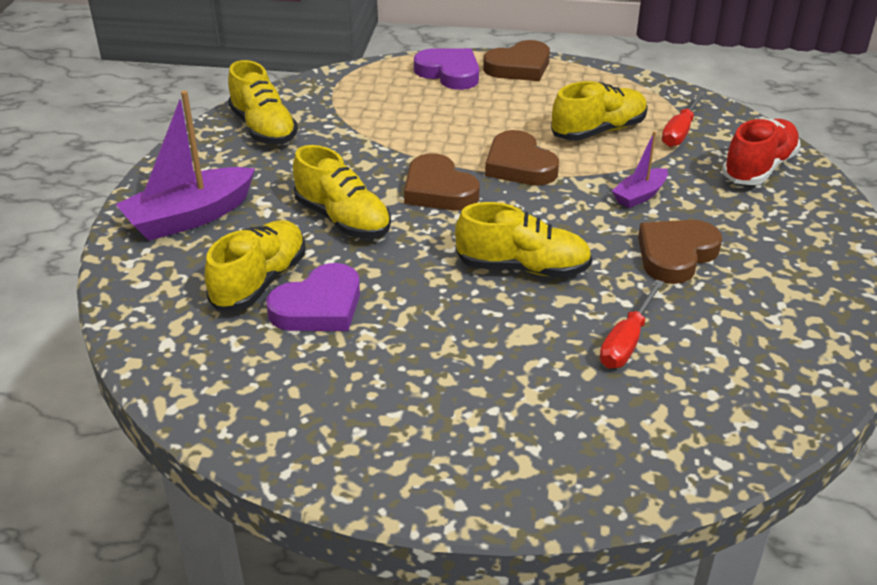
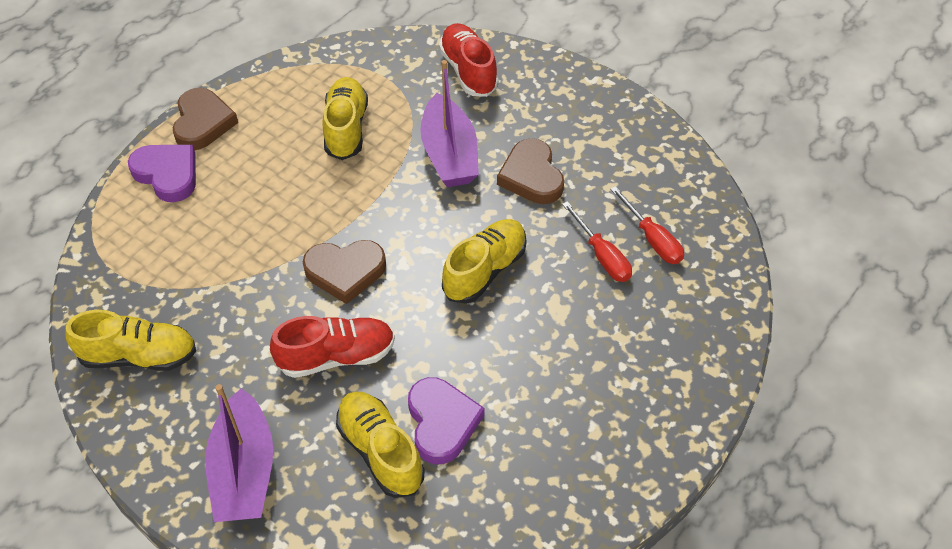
camera: 60 degrees left, 15 degrees up
yellow shoe [293,145,391,238] -> red shoe [270,316,395,378]
purple heart [414,48,479,90] -> purple heart turned 60 degrees clockwise [128,145,196,202]
brown heart [485,130,559,186] -> none
purple boat [612,131,668,208] -> purple boat [421,60,479,187], size x1.87
red screwdriver [662,92,705,147] -> red screwdriver moved to [610,186,684,264]

